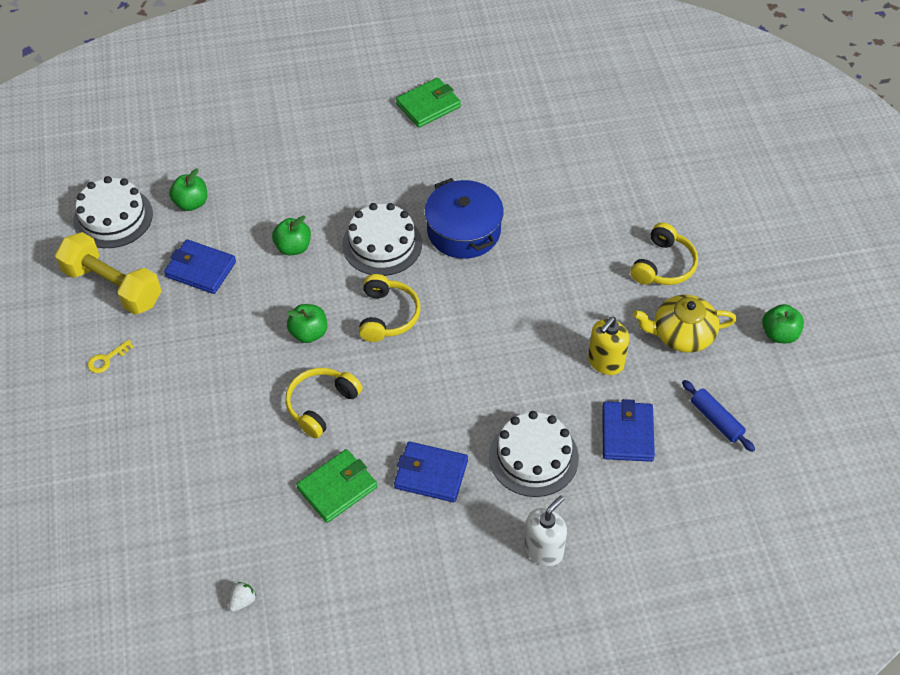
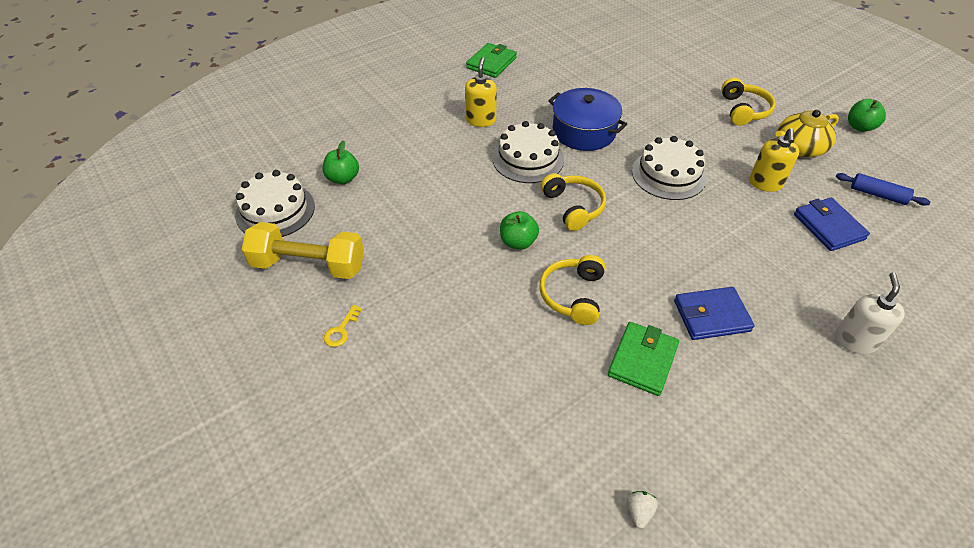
camera: 25 degrees left, 5 degrees down
blue wallet [164,239,236,294] -> none
green apple [272,216,311,255] -> none
white cake [489,411,579,497] -> white cake moved to [632,136,707,200]
none -> yellow soap dispenser [465,57,497,127]

